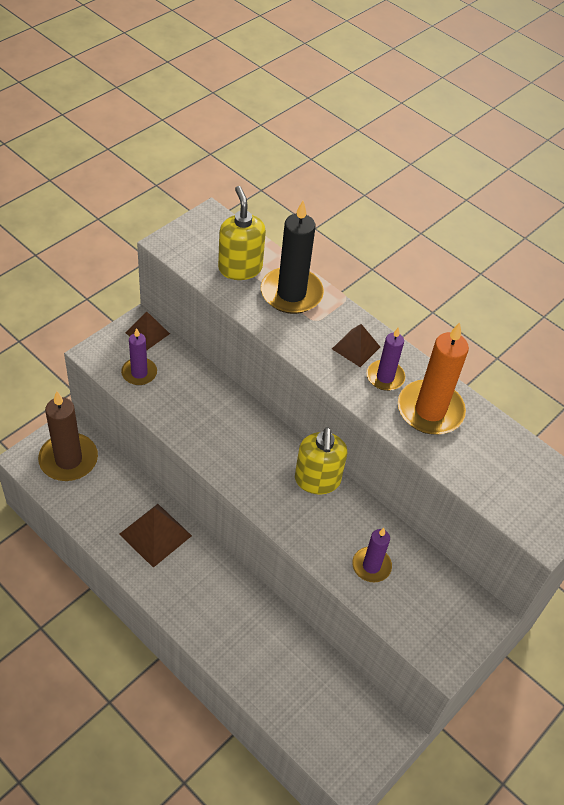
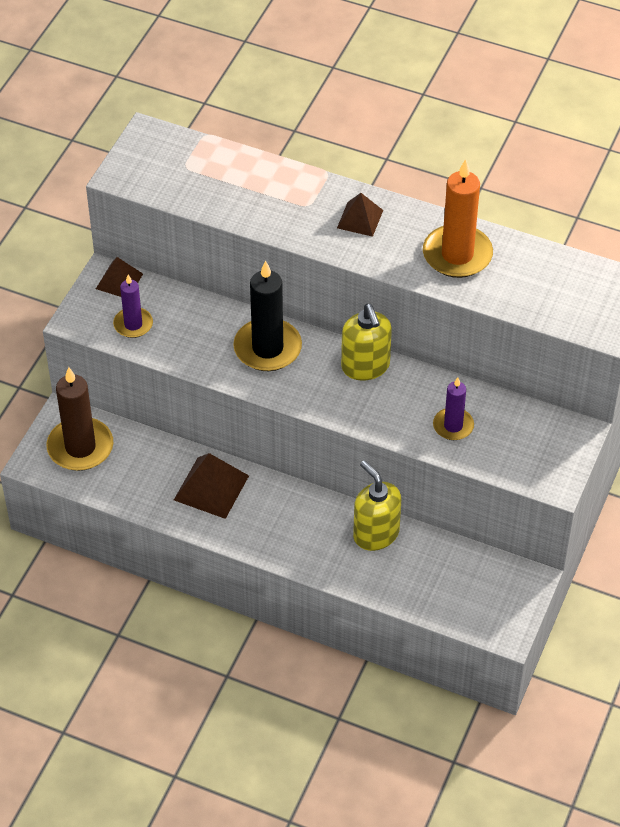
camera: 15 degrees left, 0 degrees up
yellow soap dispenser [218,186,266,280] -> yellow soap dispenser moved to [353,460,401,551]
black candle [261,201,324,314] -> black candle moved to [233,261,302,371]
purple candle [367,328,406,391] -> none

